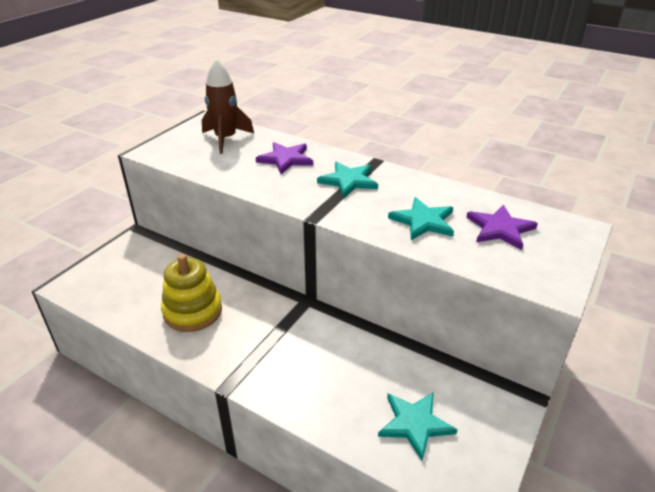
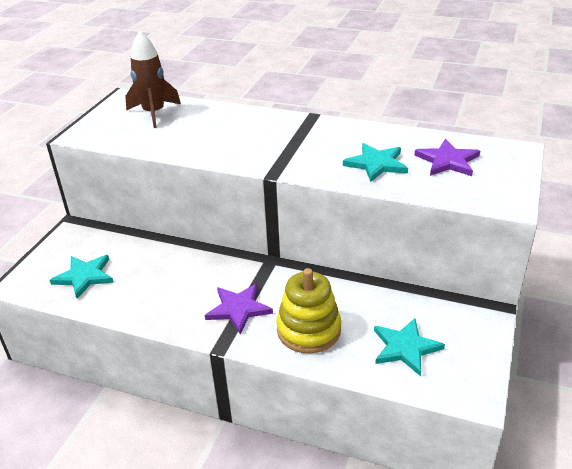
camera: 10 degrees left, 0 degrees up
yellow stacking toy [161,254,222,332] -> yellow stacking toy moved to [276,268,341,354]
purple star [256,142,313,174] -> purple star moved to [205,284,273,334]
turquoise star [317,162,378,198] -> turquoise star moved to [50,255,114,299]

